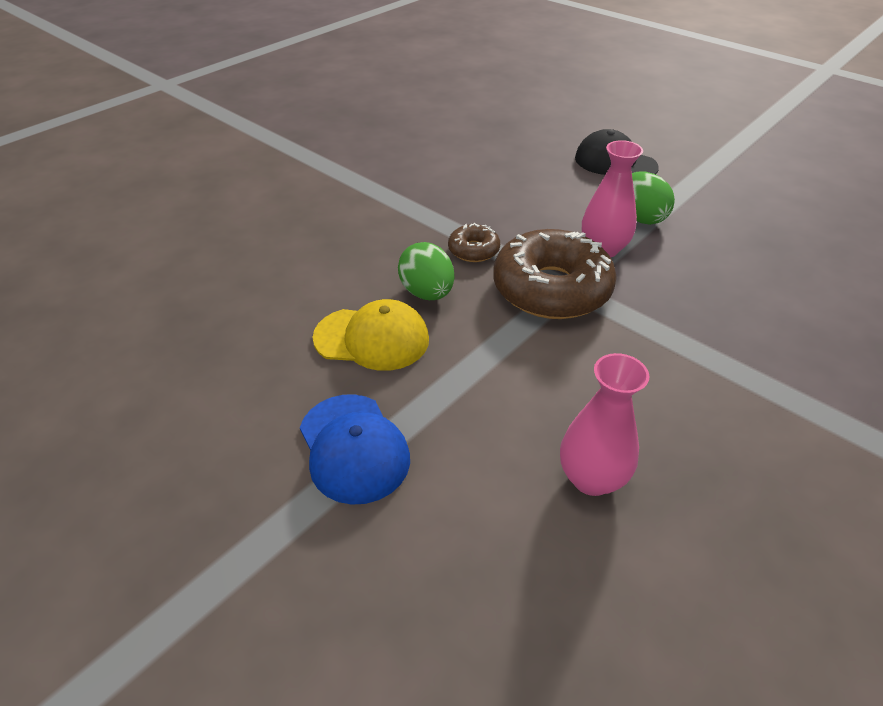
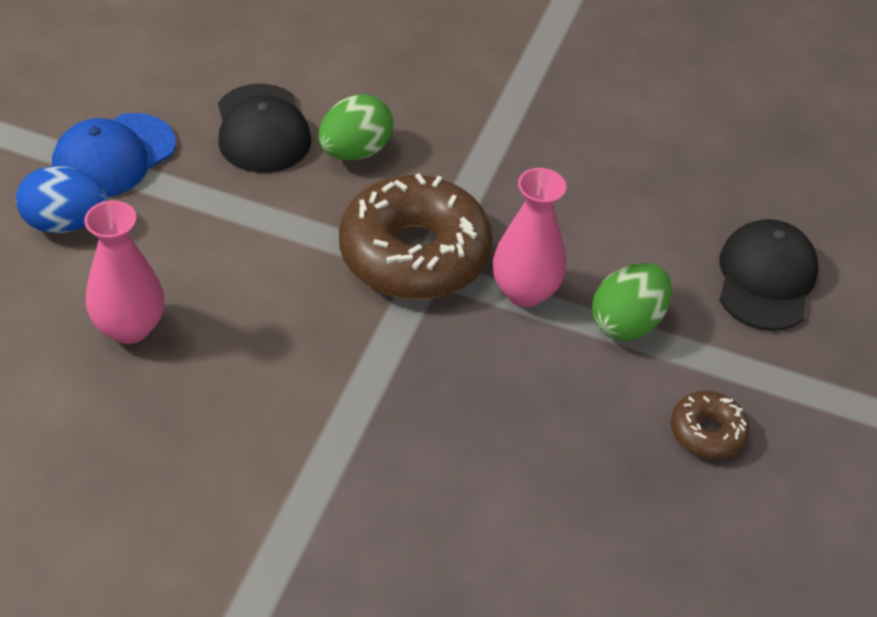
camera: 65 degrees right, 5 degrees up
yellow cap [312,299,429,371] -> black cap [218,84,311,173]
brown donut [448,223,500,262] -> brown donut moved to [671,391,750,459]
none -> blue egg [16,166,107,233]

